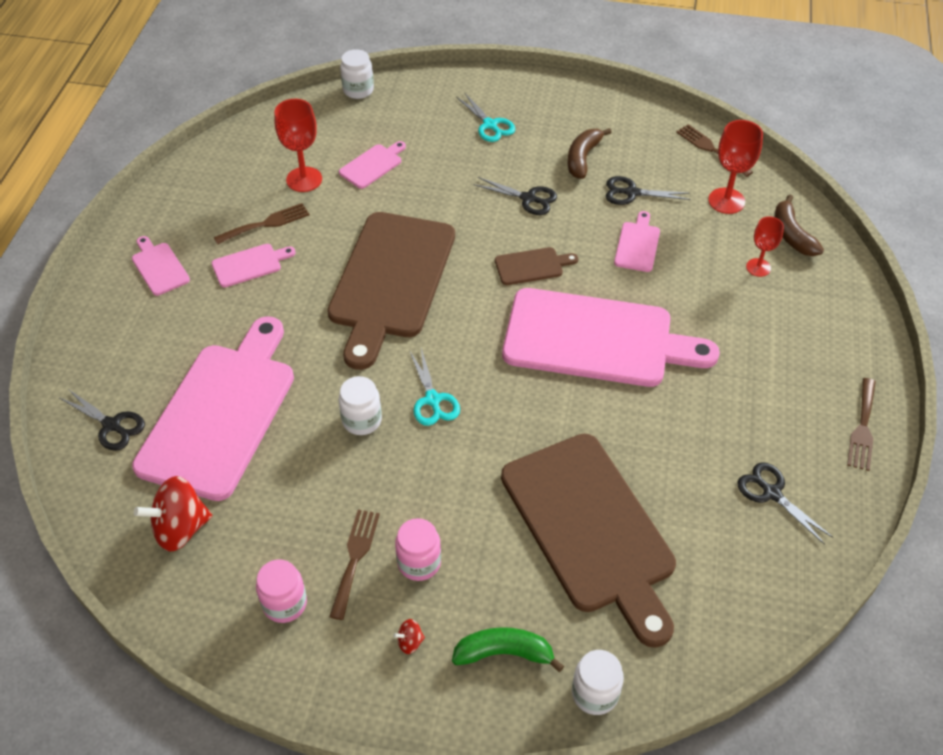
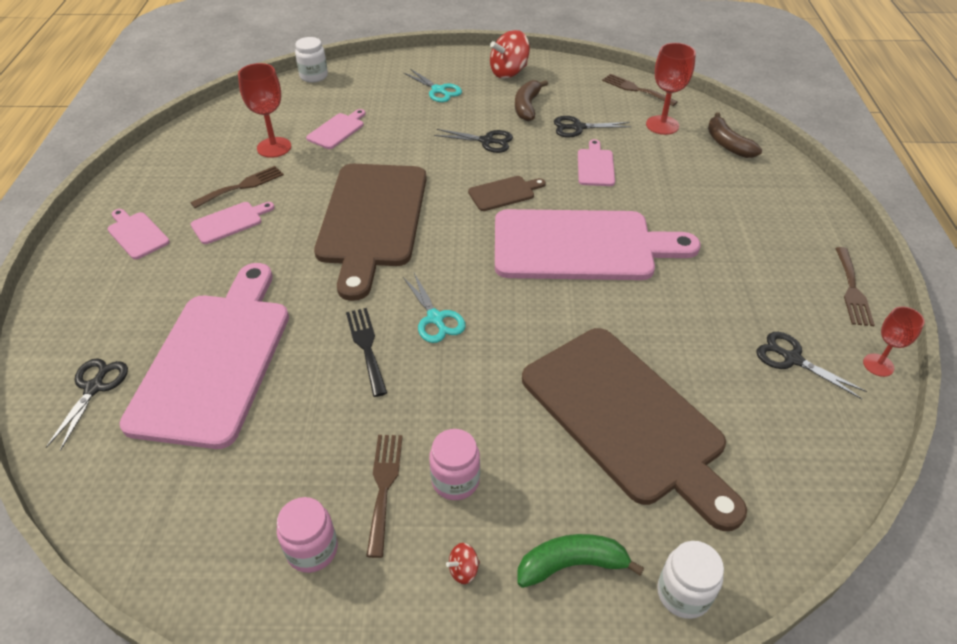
camera: 10 degrees left, 5 degrees down
black scissors [60,389,145,451] -> black scissors turned 105 degrees counterclockwise [46,358,128,451]
red spinning top [134,476,212,552] -> red spinning top moved to [490,30,530,79]
white jar [338,376,382,435] -> black fork [346,308,387,397]
red goblet [746,216,784,277] -> red goblet moved to [863,306,925,377]

